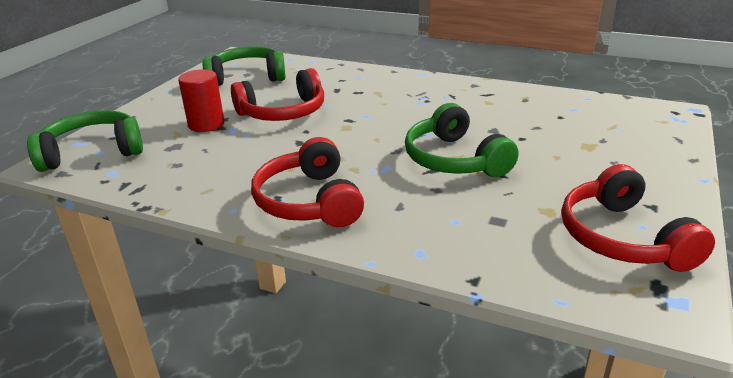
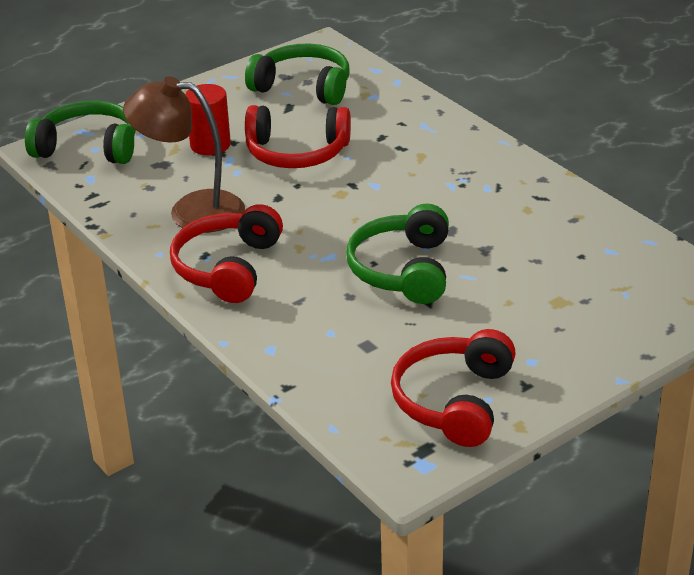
camera: 30 degrees right, 5 degrees up
none -> brown lamp [123,76,245,233]

